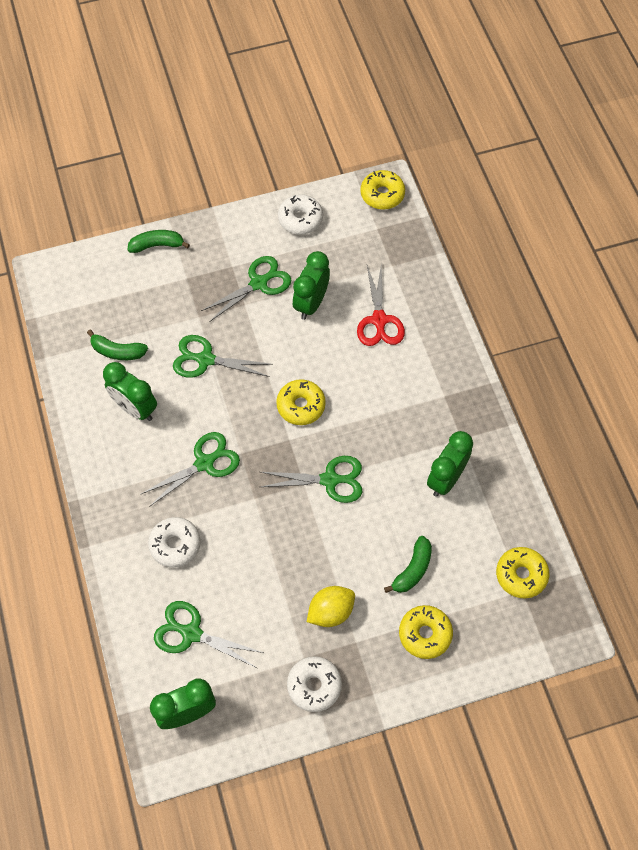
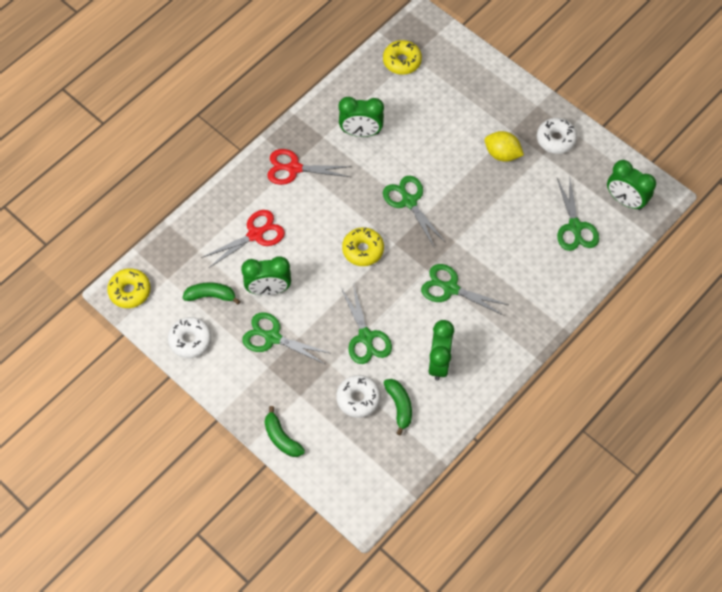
camera: 120 degrees left, 0 degrees up
white donut [148,517,201,568] -> white donut moved to [336,375,381,418]
green banana [384,536,432,593] -> green banana moved to [183,282,240,304]
yellow donut [399,605,453,659] -> none
none -> red scissors [267,149,352,185]

